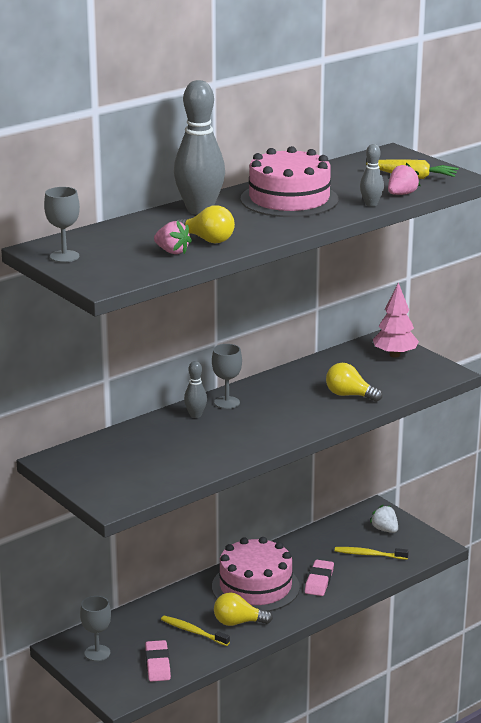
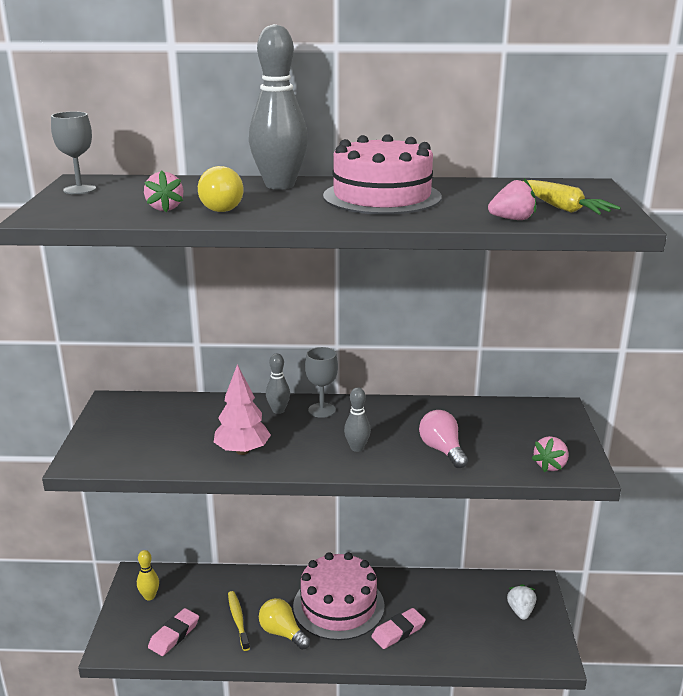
camera: 40 degrees right, 0 degrees up
grey goblet [80,596,111,661] -> yellow bowling pin [137,550,159,600]
yellow light bulb [326,363,382,402] -> pink light bulb [419,410,468,468]
yellow toothbrush [335,547,409,560] -> none
grey bowling pin [360,144,384,207] -> grey bowling pin moved to [344,387,371,452]
pink tree [373,282,419,358] -> pink tree moved to [214,364,271,455]
none -> pink strawberry [531,436,569,473]

